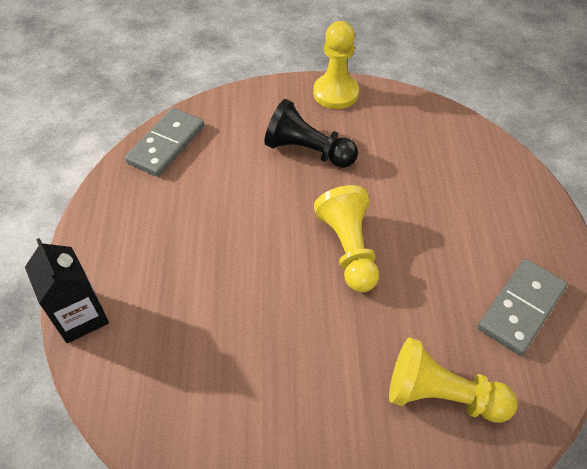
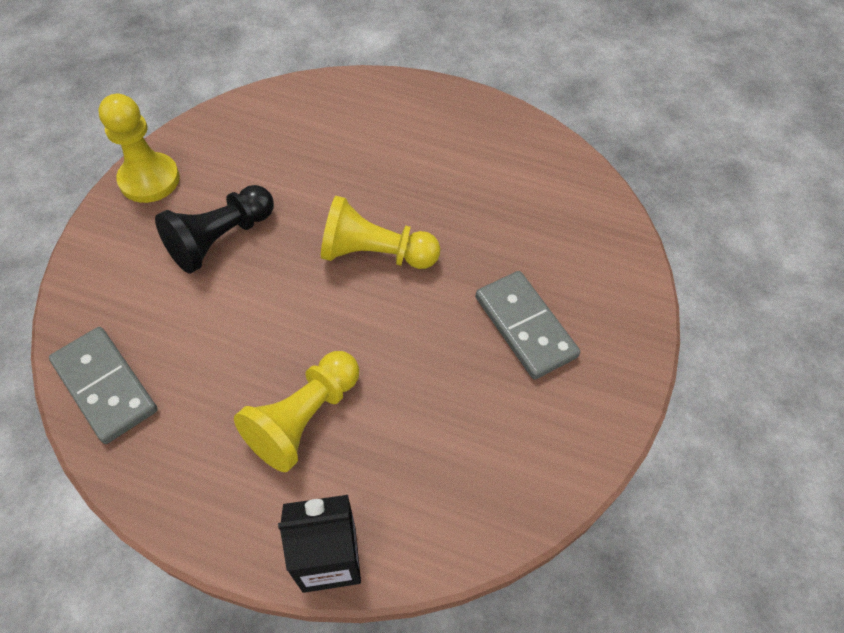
camera: 70 degrees left, 5 degrees up
yellow pawn [389,337,517,423] -> yellow pawn moved to [234,351,359,472]
grey domino [477,259,568,356] -> grey domino moved to [475,271,580,380]

